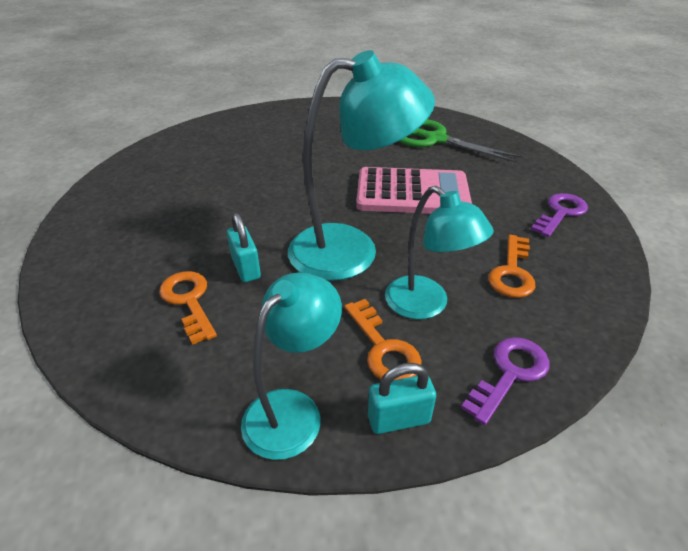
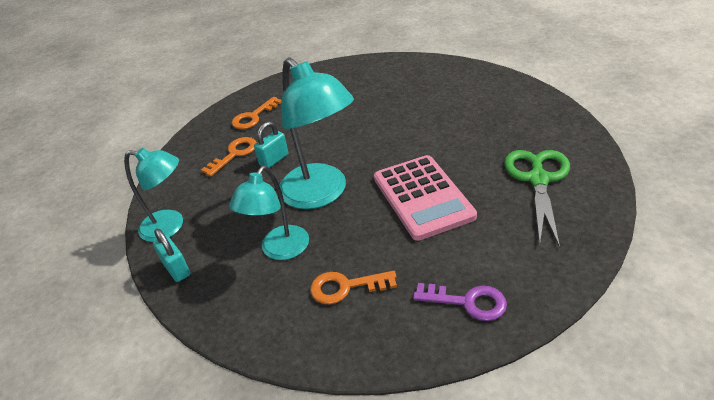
camera: 70 degrees right, 0 degrees up
orange key [344,299,422,380] -> orange key moved to [232,97,282,129]
purple key [461,337,549,425] -> none

